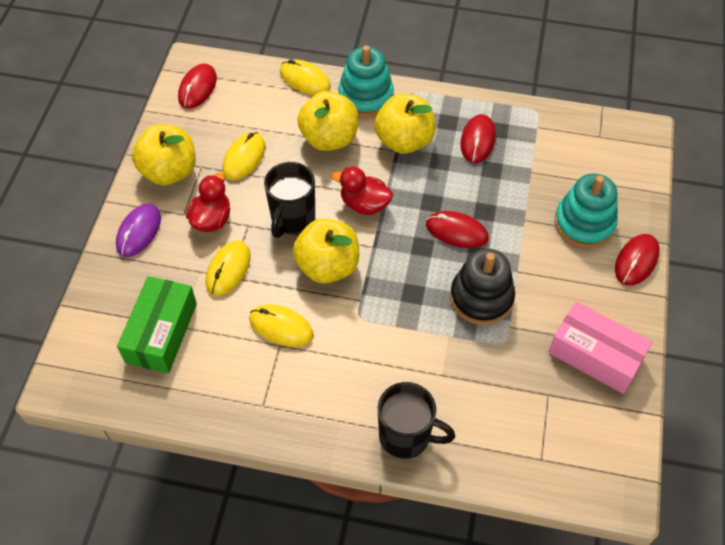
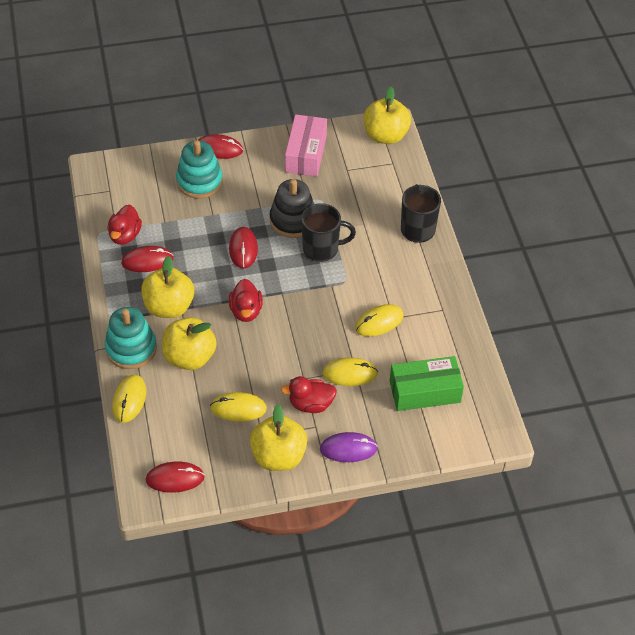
camera: 115 degrees left, 5 degrees down
yellow mouse [249,305,314,347] -> yellow mouse turned 60 degrees clockwise [355,304,404,336]
black mug [264,162,315,238] -> black mug moved to [301,203,356,262]
yellow apple [293,218,359,284] -> yellow apple moved to [364,87,411,144]
none -> red duck [108,205,142,245]

